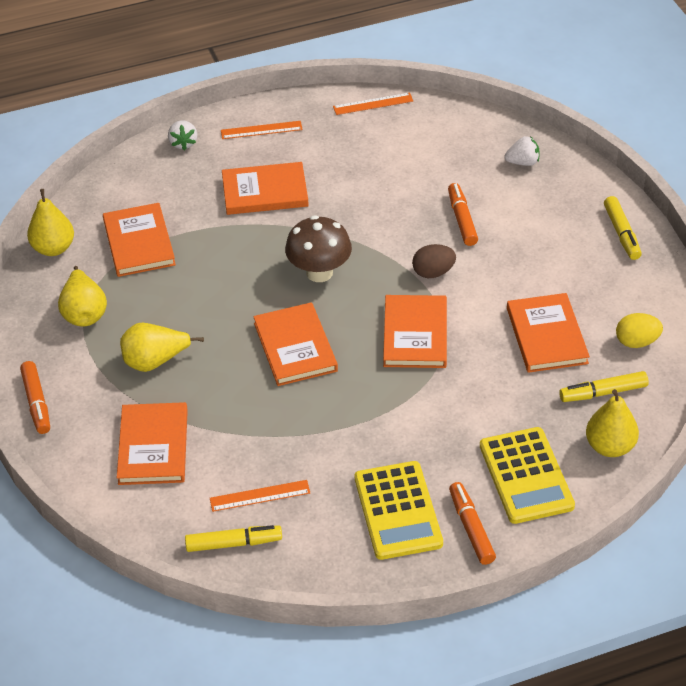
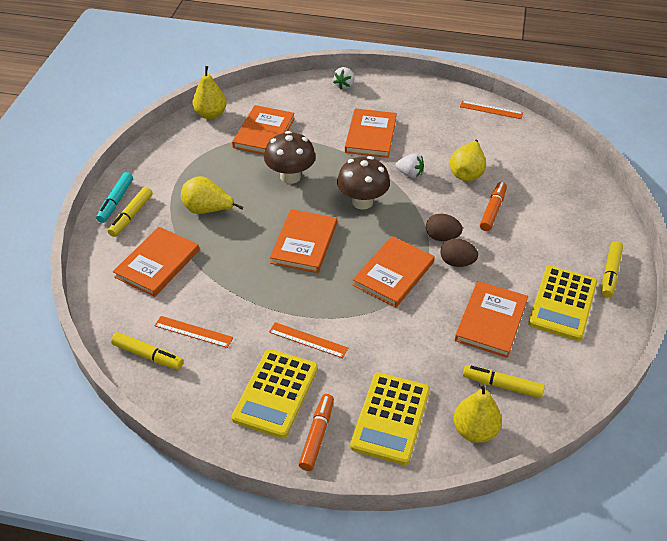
camera: 30 degrees right, 0 degrees up
orange marker [20,361,50,434] -> turquoise marker [96,172,133,223]
yellow pear [58,266,107,327] -> yellow pear moved to [450,140,486,181]
orange ruler [221,121,303,139] -> orange ruler moved to [269,322,348,358]
orange book [222,162,309,215] -> orange book turned 75 degrees clockwise [345,108,397,158]
white strawberry [504,136,539,166] -> white strawberry moved to [396,153,424,178]
yellow egg [616,313,663,348] -> none
none -> yellow marker [108,187,153,237]
none -> brown mushroom [264,131,316,184]
none -> brown egg [440,238,478,267]
none -> yellow calculator [528,265,597,341]

